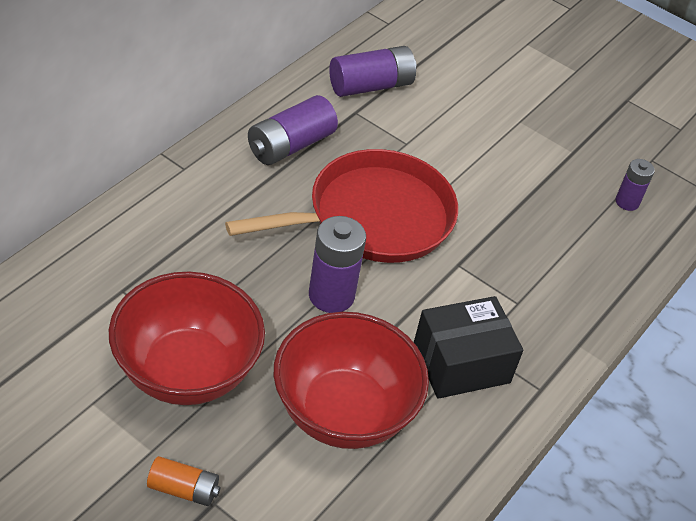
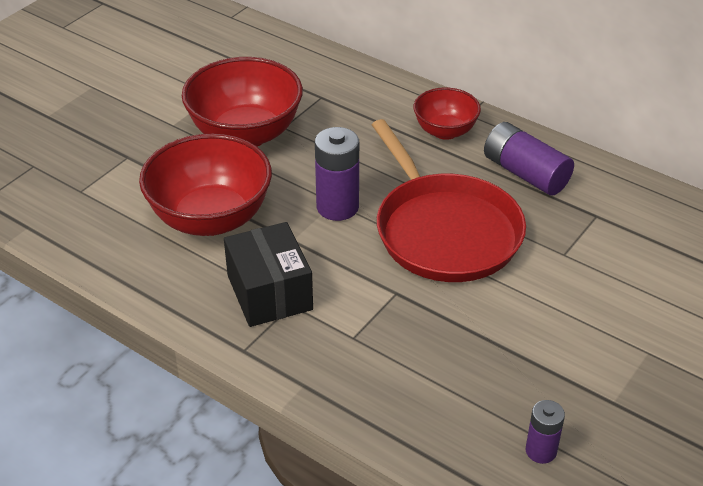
camera: 95 degrees right, 5 degrees down
orange battery [147,456,221,506] -> none
purple battery [329,46,417,97] -> none
none -> red bowl [413,87,481,140]

